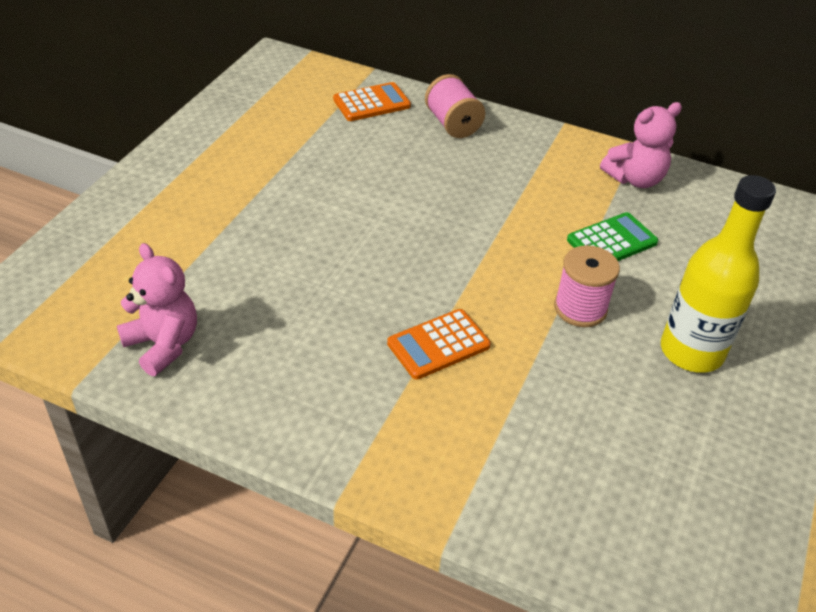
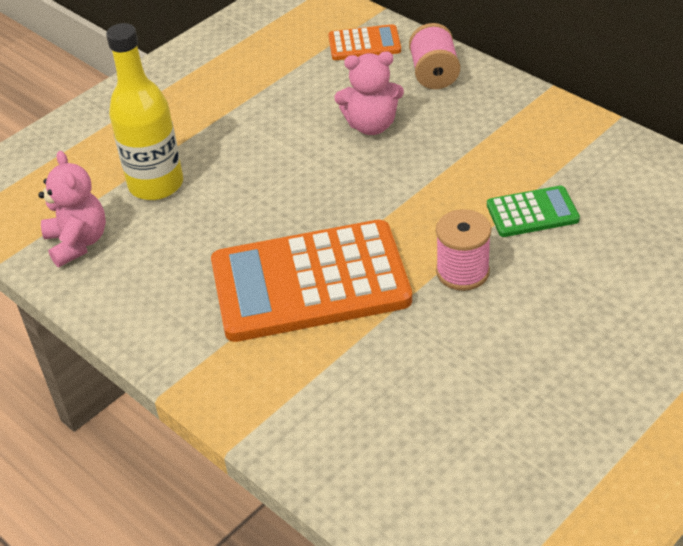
camera: 25 degrees right, 0 degrees up
orange calculator [387,309,491,380] -> orange calculator [211,220,412,342], size x2.16
pink teddy bear [600,102,682,188] -> pink teddy bear moved to [334,52,404,135]
yellow bottle [661,175,776,373] -> yellow bottle moved to [106,23,183,200]

